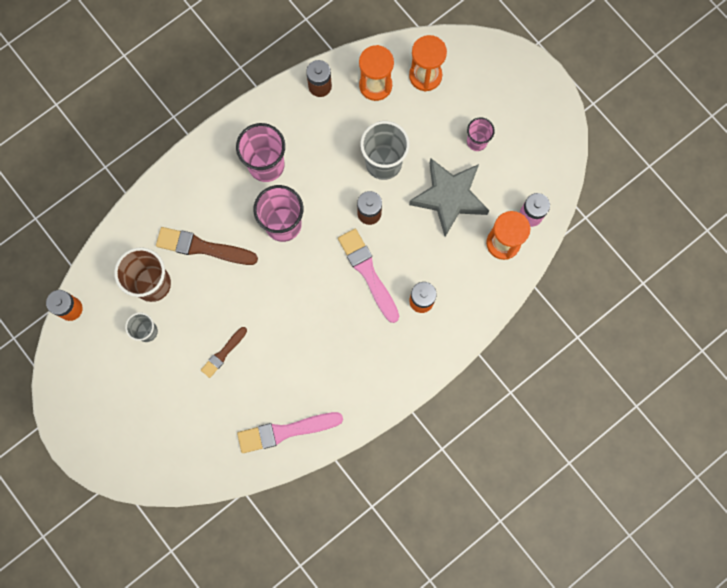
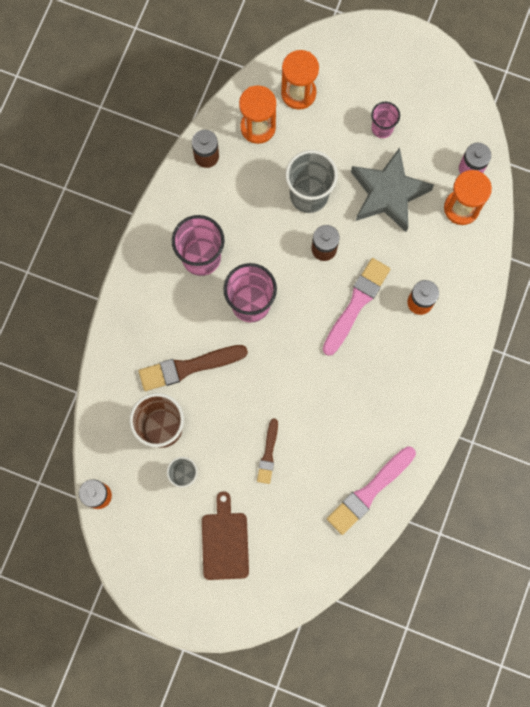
camera: 30 degrees left, 0 degrees up
pink brush [338,229,399,323] -> pink brush turned 90 degrees clockwise [323,258,390,356]
none -> brown cutting board [202,491,249,580]

